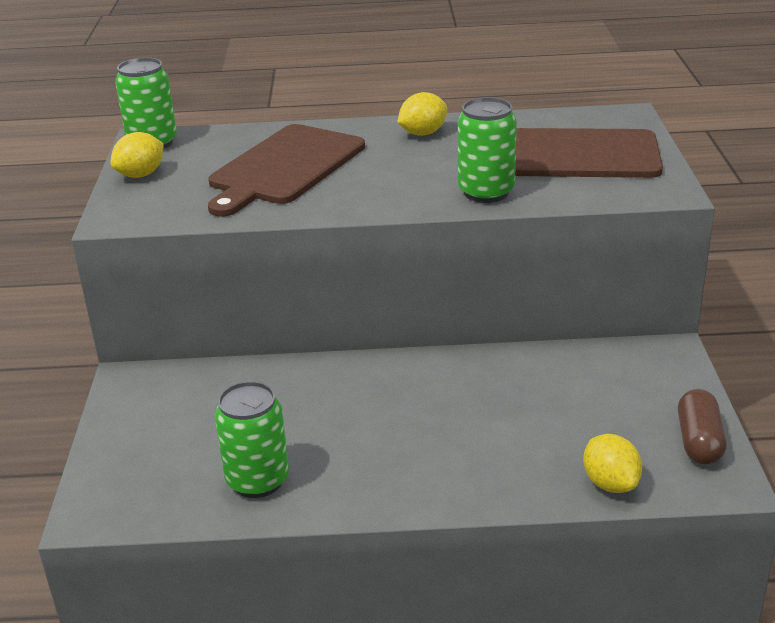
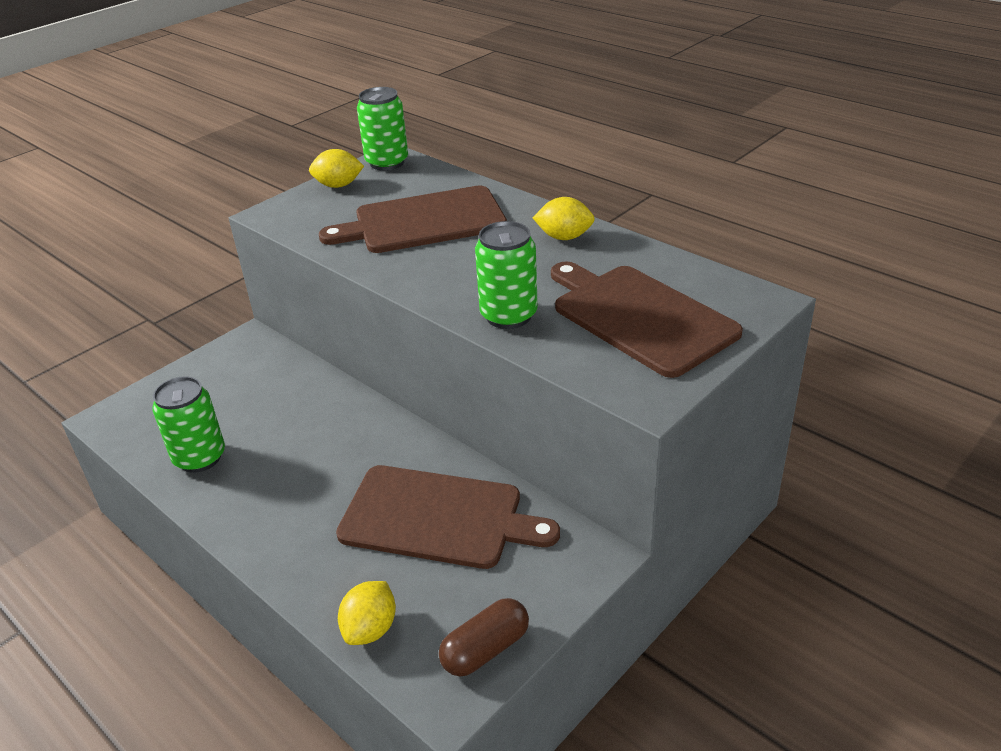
camera: 45 degrees right, 5 degrees up
none -> brown cutting board [336,465,560,569]

